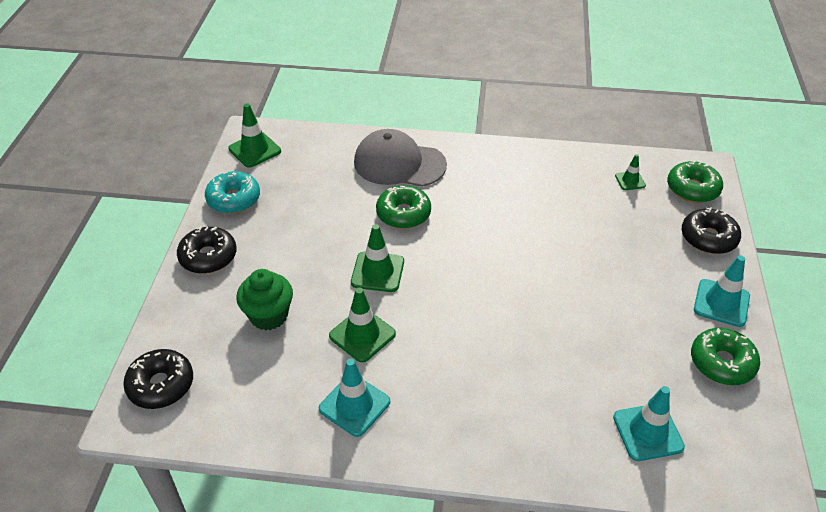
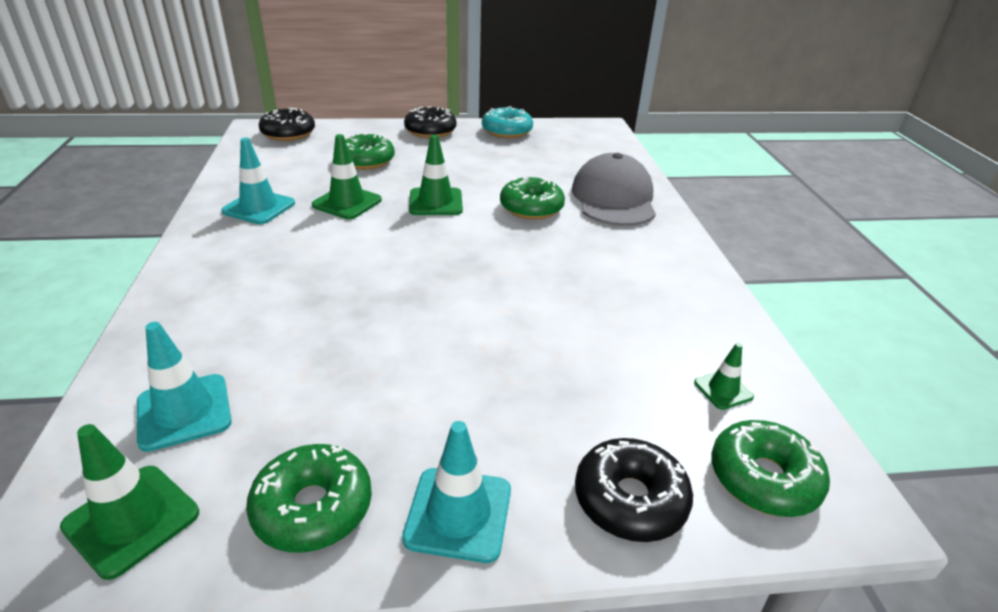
camera: 75 degrees right, 10 degrees down
green traffic cone [228,103,281,168] -> green traffic cone moved to [60,424,199,580]
green cupcake [236,269,293,330] -> green donut [344,133,395,170]

